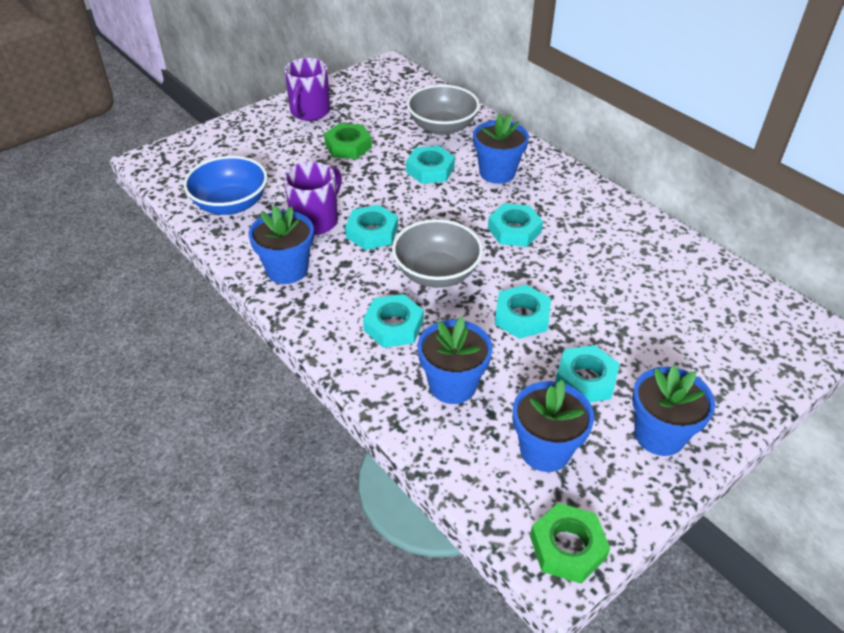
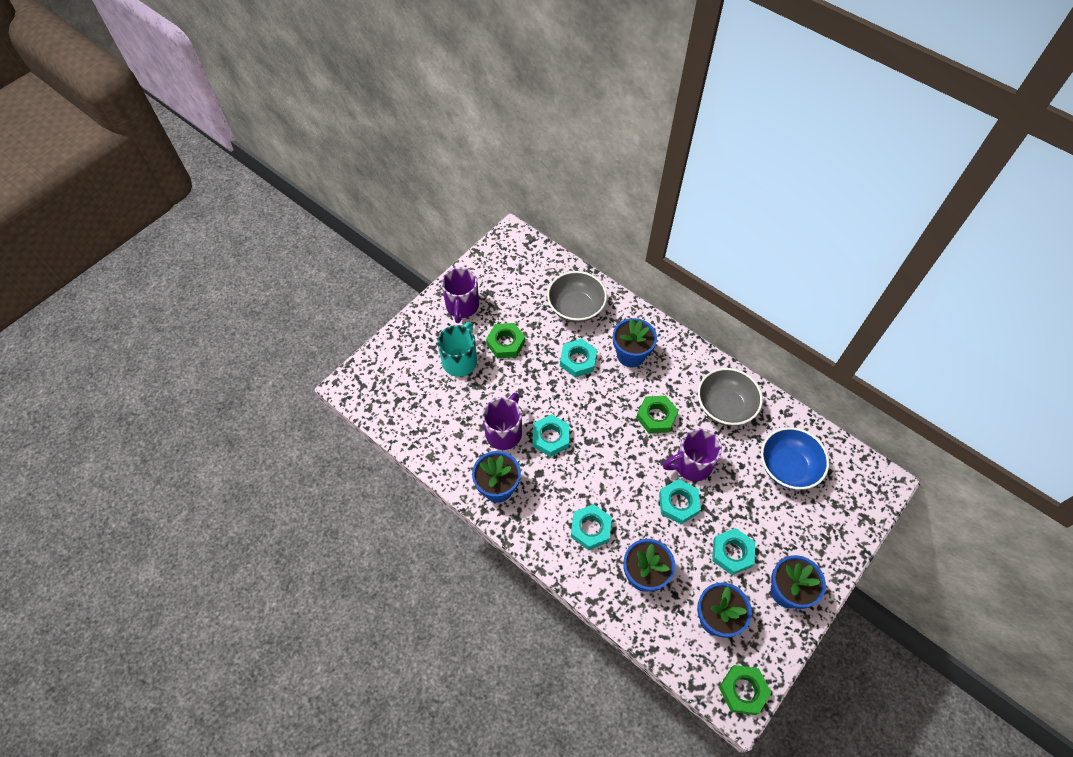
camera: 10 degrees left, 15 degrees up
blue bowl [184,156,267,215] -> blue bowl moved to [761,427,829,490]
grey bowl [392,219,483,288] -> grey bowl moved to [698,368,763,426]
turquoise nut [488,203,543,247] -> green nut [636,396,678,433]
none -> turquoise mug [437,322,477,377]
none -> purple mug [663,428,722,481]

